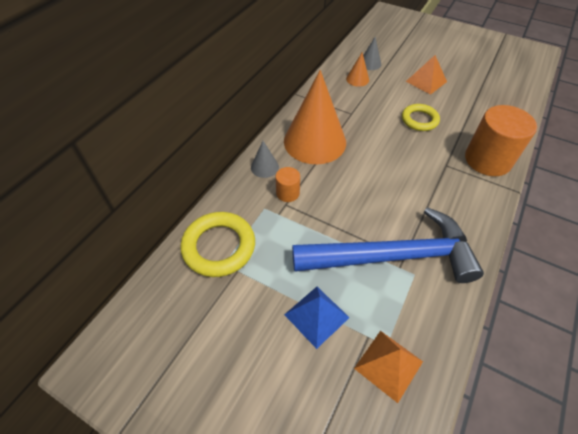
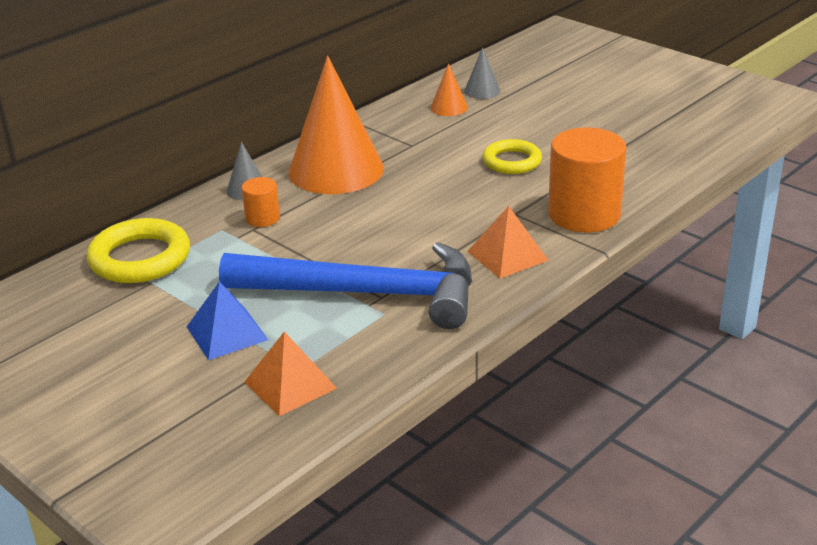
camera: 15 degrees right, 20 degrees down
orange pyramid [406,55,447,95] -> orange pyramid moved to [468,206,549,278]

